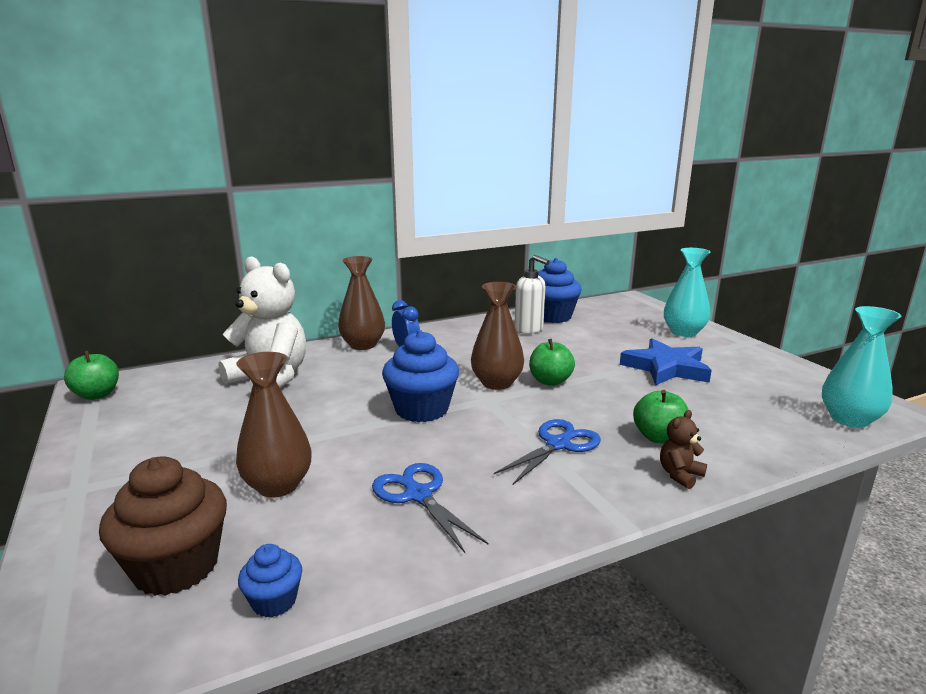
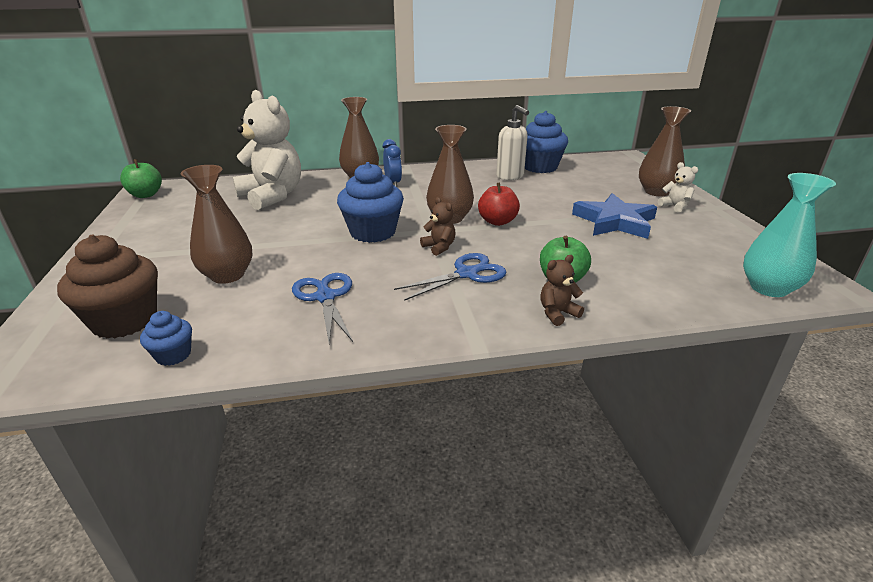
camera: 15 degrees right, 10 degrees up
green apple [529,339,575,386] -> red apple [478,182,520,226]
turquoise vase [664,248,710,337] -> brown vase [639,106,691,196]
none -> brown teddy bear [420,197,456,256]
none -> white teddy bear [658,162,698,213]

